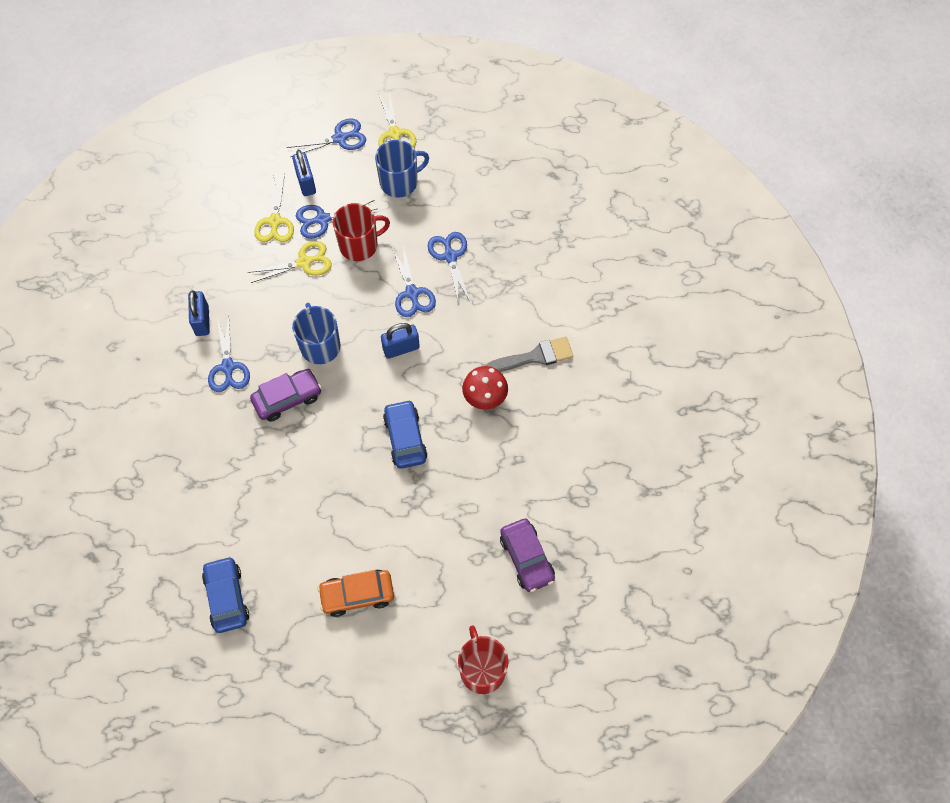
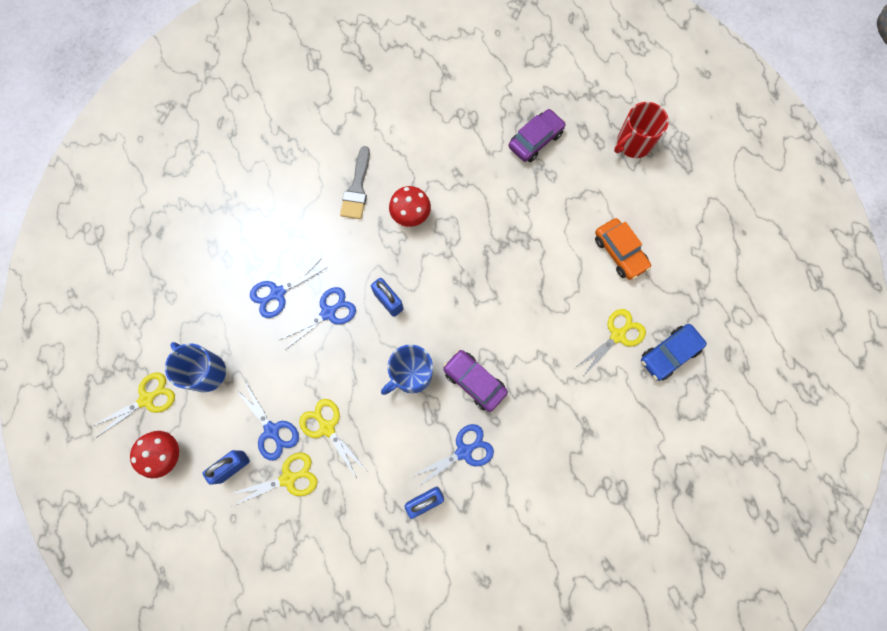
camera: 110 degrees left, 10 degrees up
blue scissors [287,118,366,157] -> red mushroom [130,431,179,478]
red mug [333,203,390,261] -> none
blue car [383,400,428,469] -> none
grey brush [487,337,573,372] -> grey brush turned 135 degrees counterclockwise [340,146,370,219]
none -> yellow scissors [575,309,646,375]

